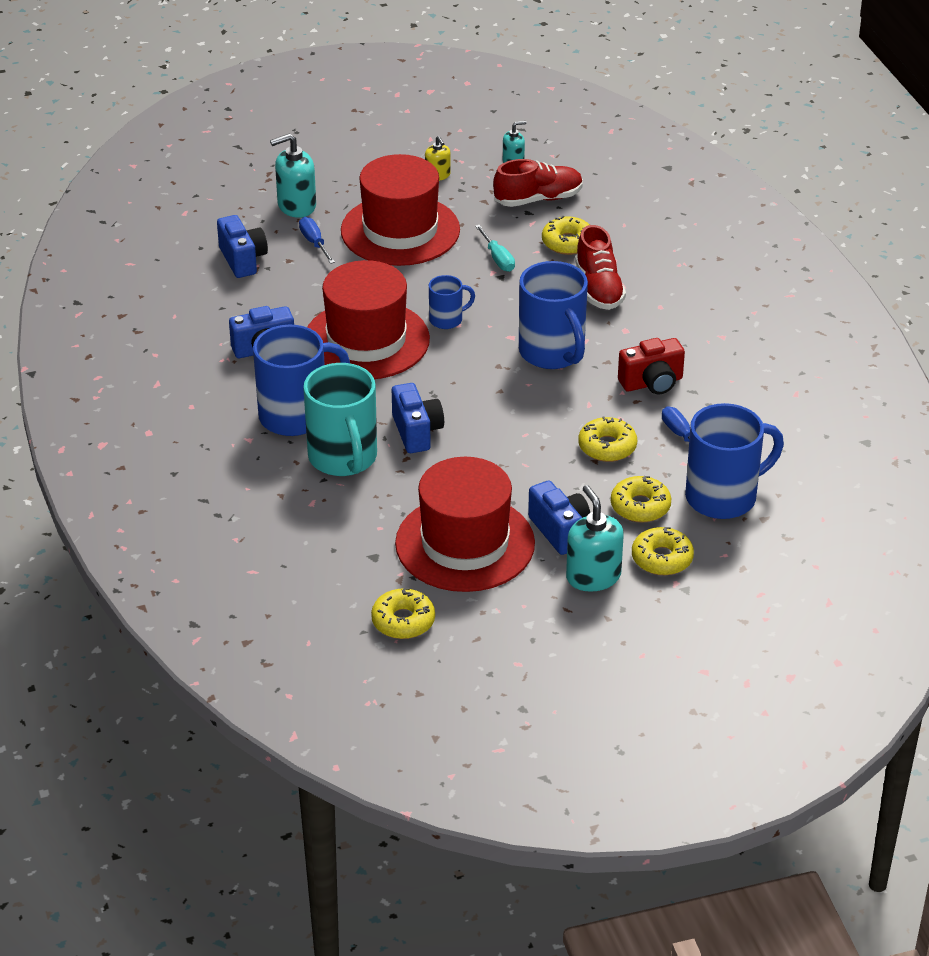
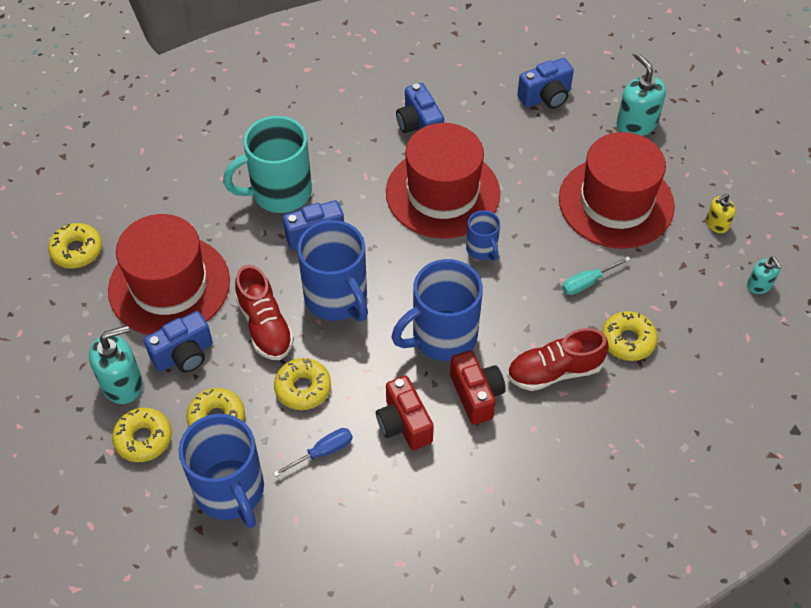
camera: 85 degrees right, 15 degrees up
blue mug [253,325,350,436] -> blue mug moved to [297,220,368,321]
blue screwdriver [299,217,335,264] -> none
red shoe [493,159,583,207] -> red shoe moved to [235,265,294,360]
none -> red camera [450,351,506,425]

